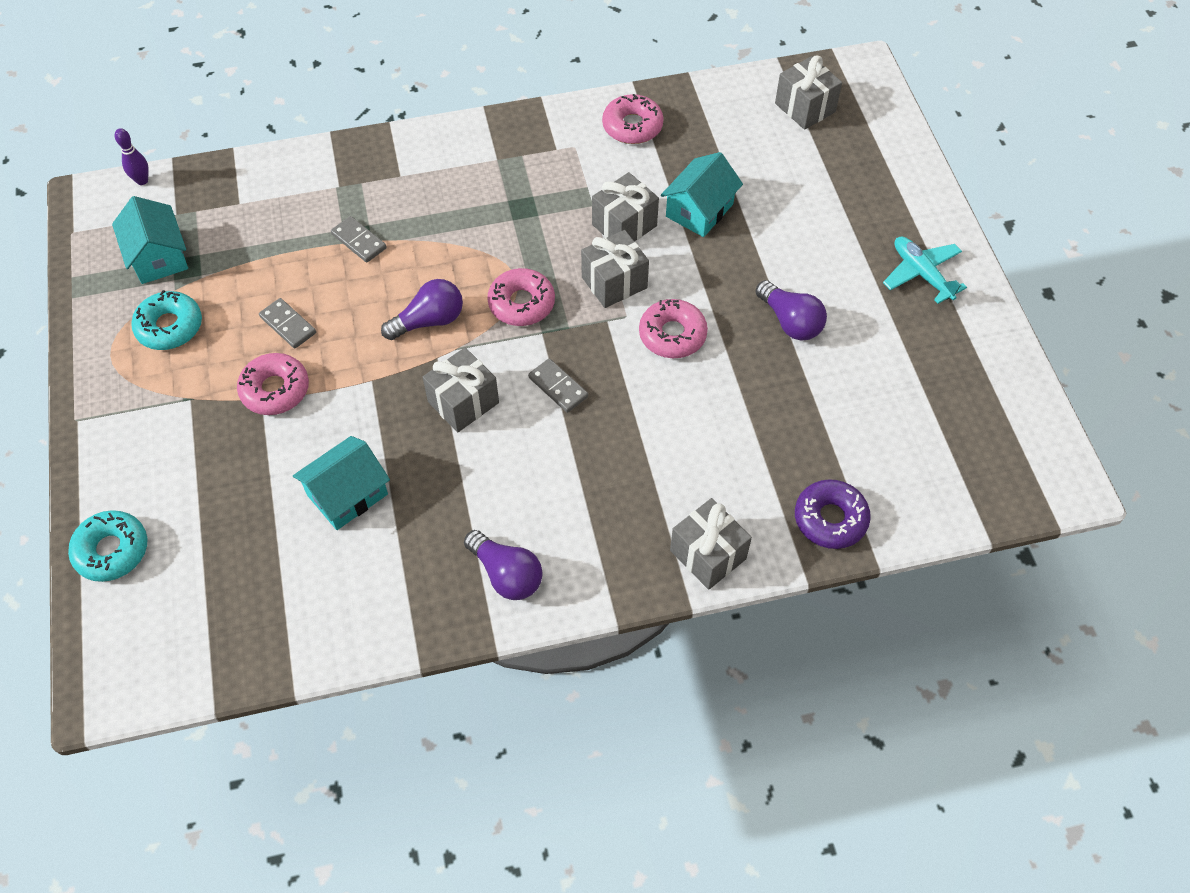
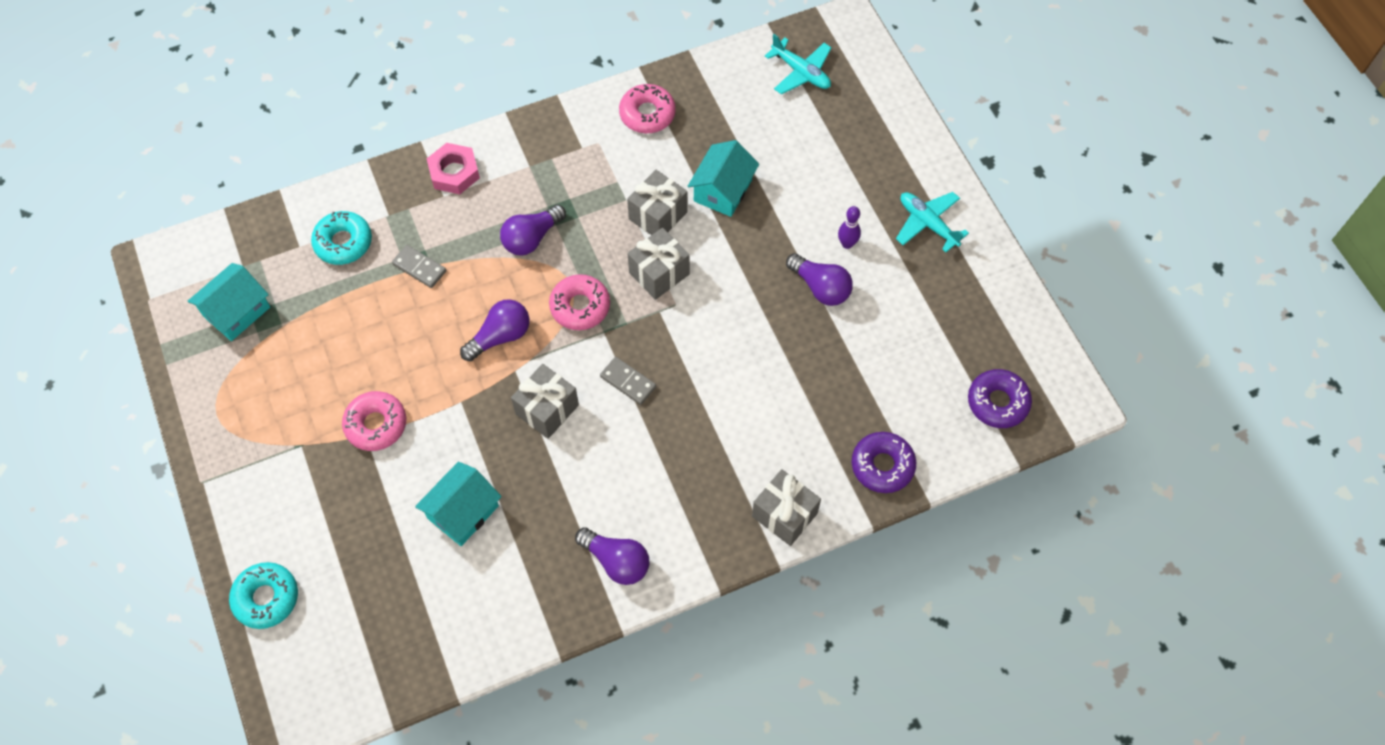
camera: 10 degrees left, 5 degrees up
turquoise house [112,196,188,284] -> turquoise house turned 75 degrees clockwise [188,263,270,341]
purple bowling pin [114,128,149,185] -> purple bowling pin moved to [838,206,861,249]
turquoise donut [131,290,202,350] -> turquoise donut moved to [311,211,372,265]
grey domino [259,298,316,349] -> none
pink donut [639,299,708,358] -> none
grey gift [775,56,842,130] -> turquoise plane [765,34,832,94]
none -> pink nut [427,143,480,194]
none -> purple light bulb [500,204,566,256]
none -> purple donut [968,369,1032,428]

